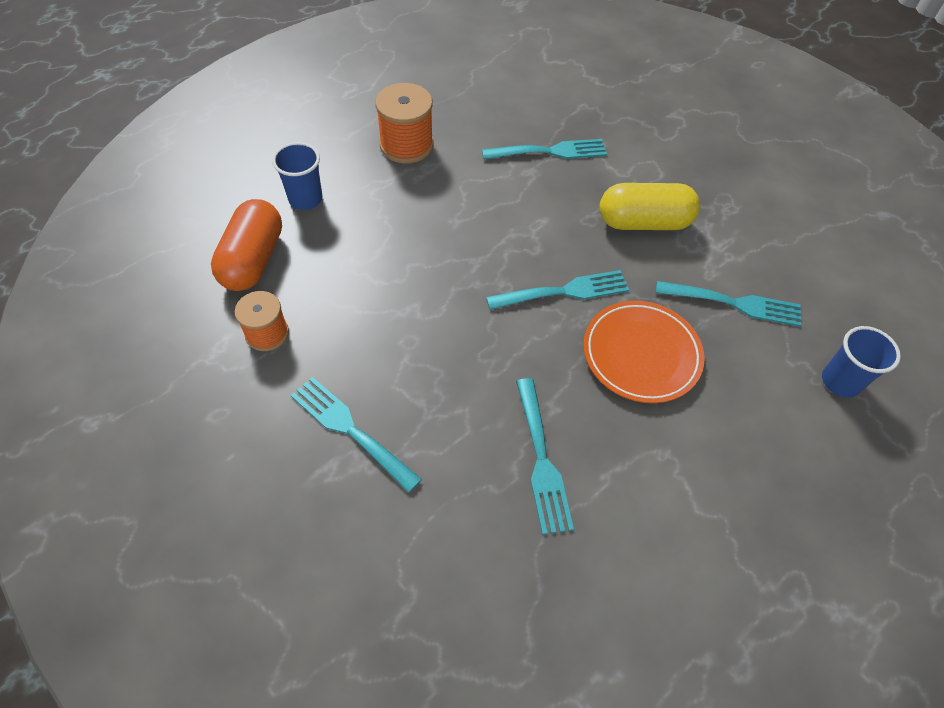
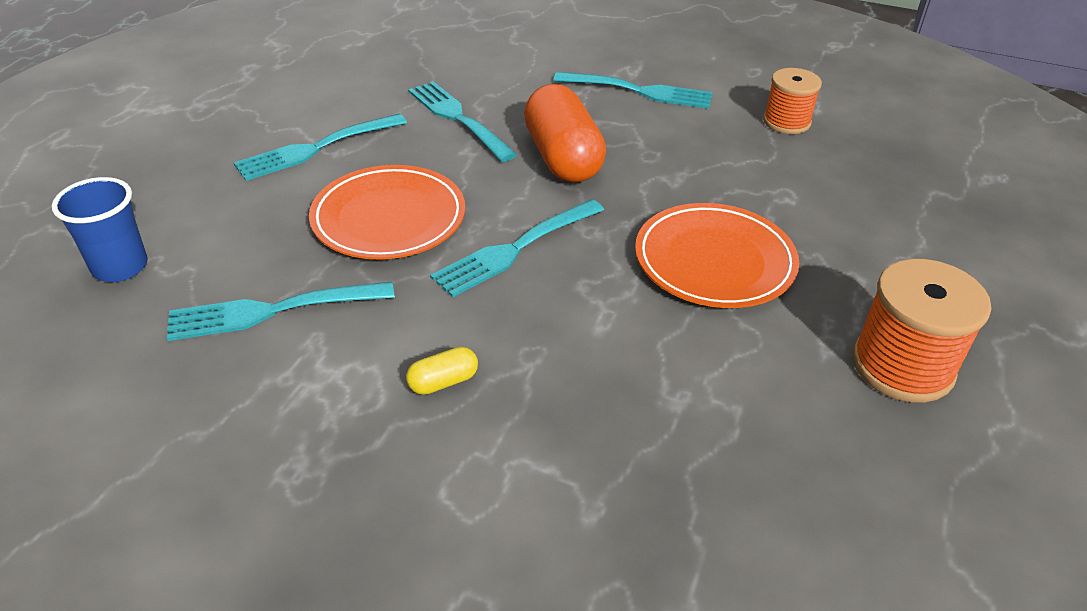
camera: 155 degrees right, 15 degrees down
orange capsule [211,199,282,291] -> orange capsule moved to [524,84,606,182]
blue cup [272,142,323,210] -> none
turquoise fork [482,139,607,159] -> turquoise fork moved to [234,114,407,181]
yellow capsule [600,183,700,230] -> yellow capsule [406,347,478,395], size x0.43
none -> orange plate [635,203,799,308]

